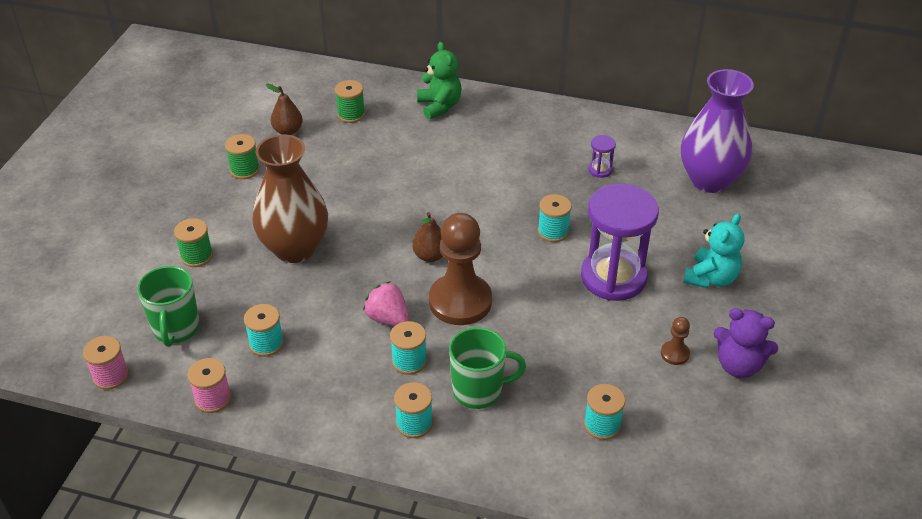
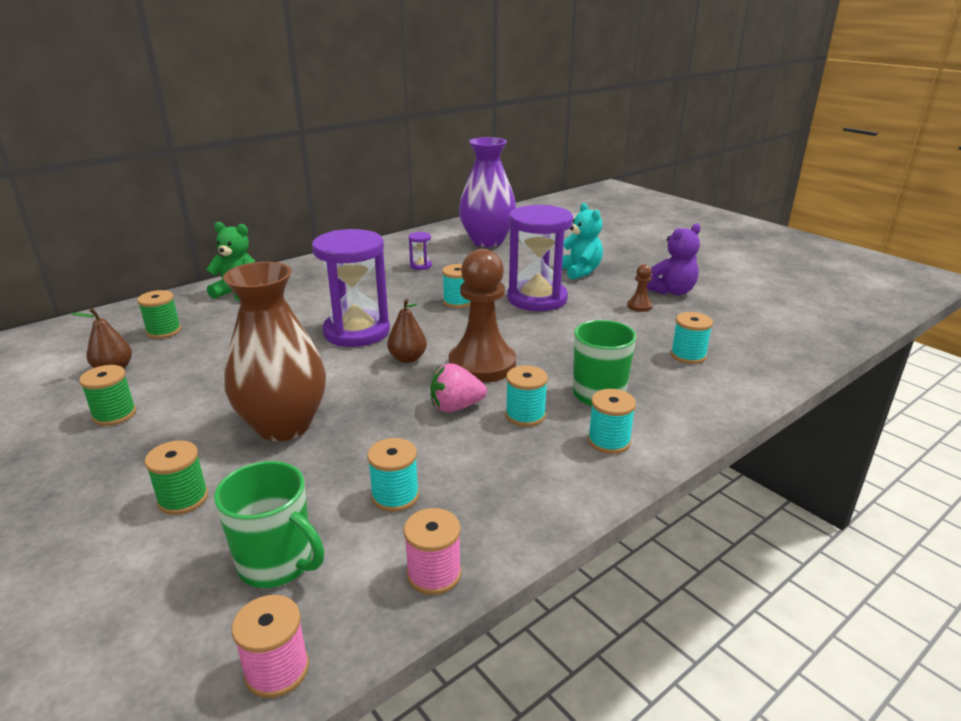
camera: 55 degrees left, 15 degrees down
none -> purple hourglass [312,229,390,347]

